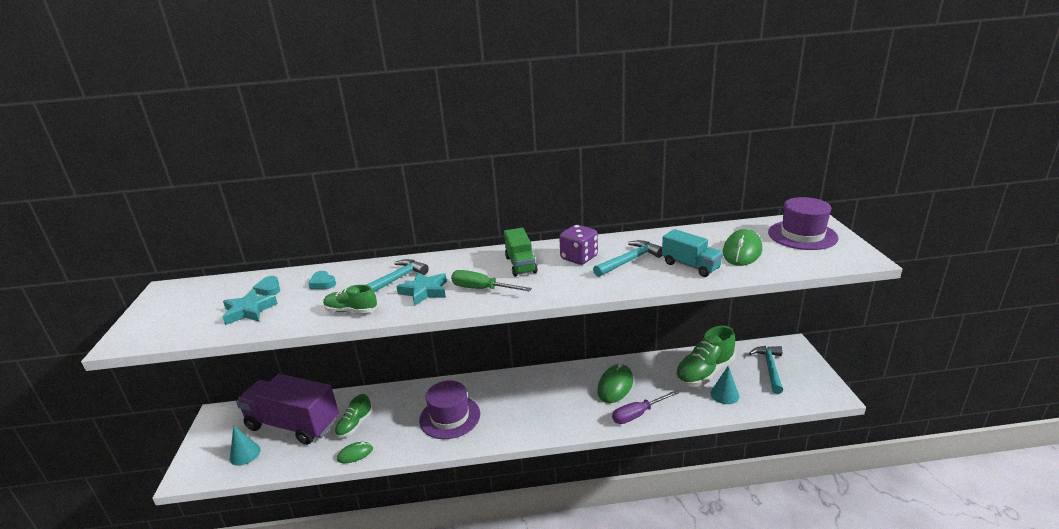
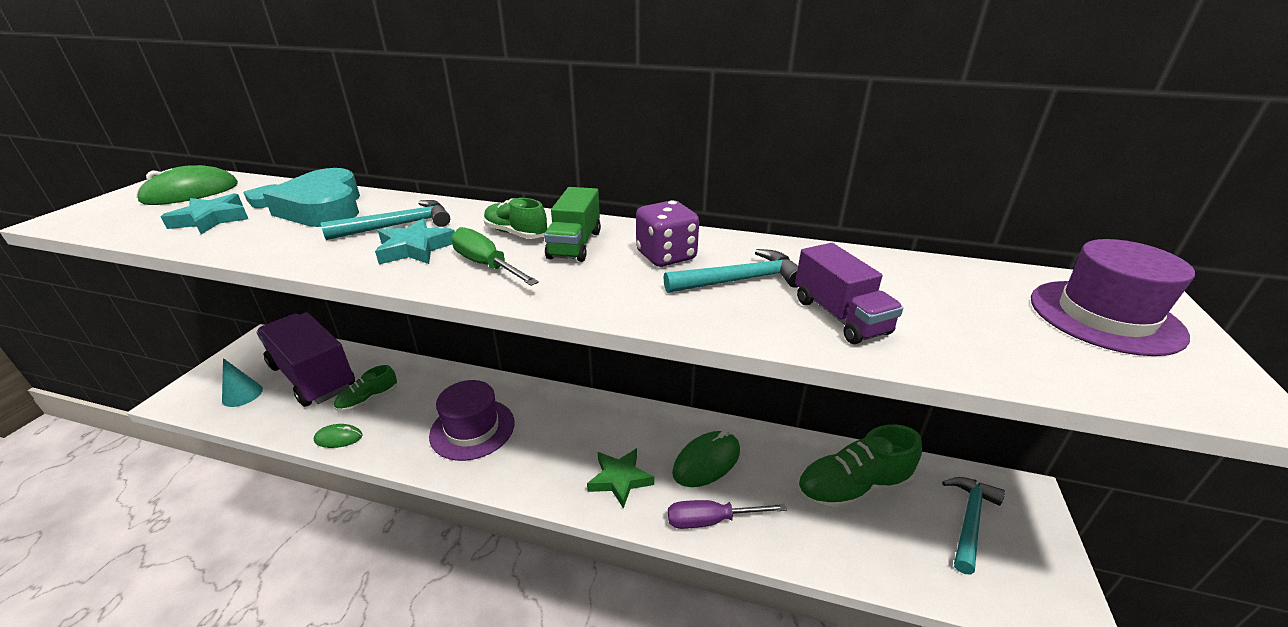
camera: 20 degrees right, 5 degrees up
turquoise heart [308,271,336,289] -> turquoise heart [263,168,360,227], size x2.42
green shoe [323,285,377,313] -> green shoe moved to [483,198,548,239]
turquoise truck [662,229,723,277] -> purple truck [795,243,903,344]
turquoise cone [710,366,739,404] -> none
green mouse [723,229,762,266] -> green mouse moved to [136,165,238,205]
none -> green star [587,448,654,509]

